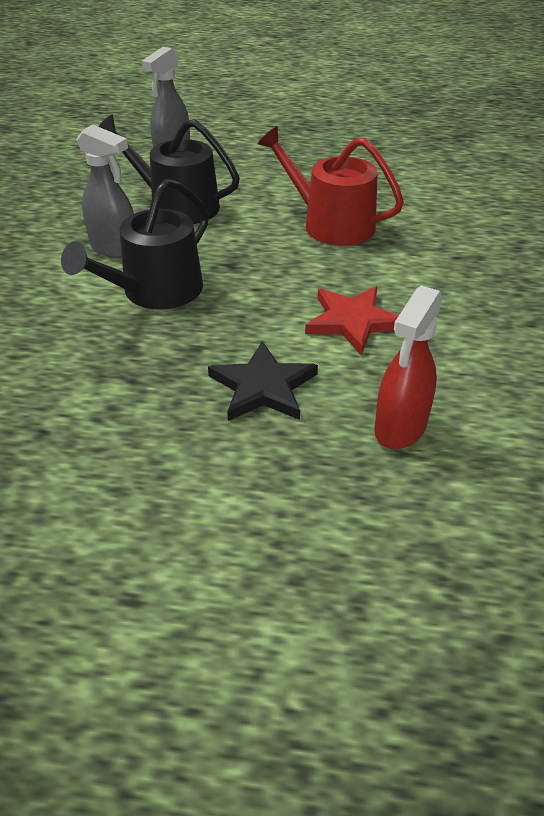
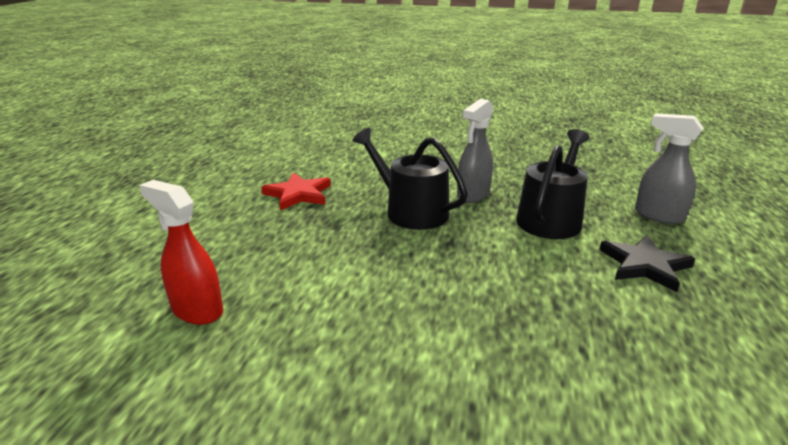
camera: 95 degrees right, 15 degrees down
black star [208,341,318,421] -> black star moved to [599,235,695,292]
red watering can [258,126,404,246] -> none
red star [305,287,399,355] -> red star moved to [261,172,331,211]

